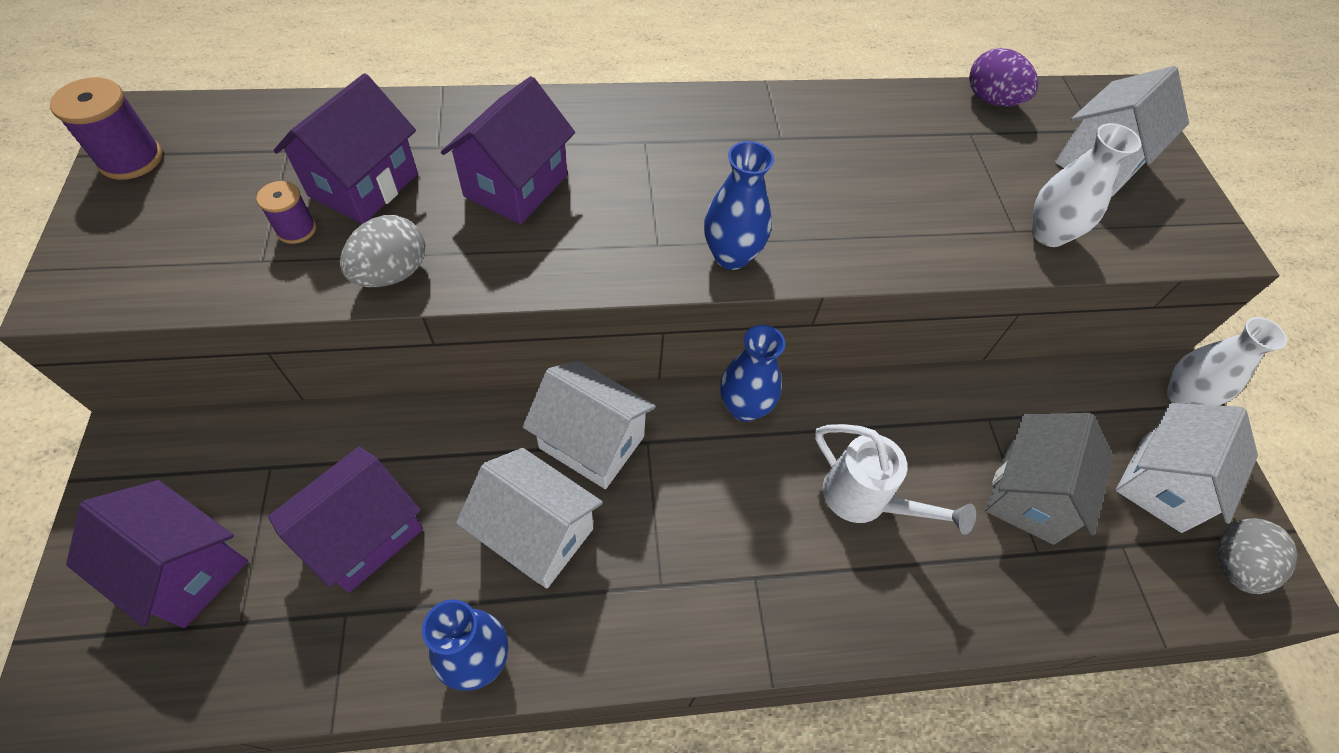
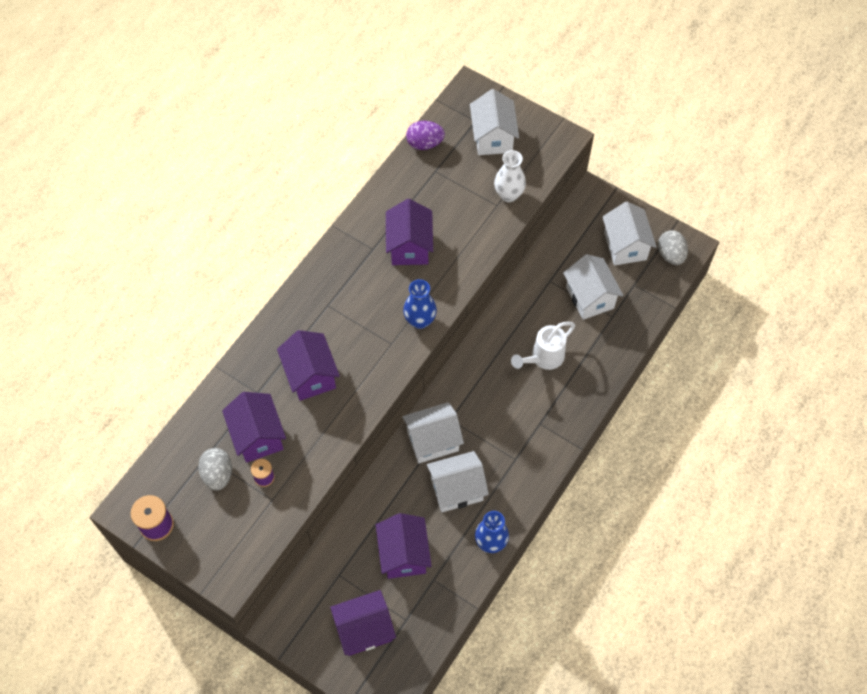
camera: 45 degrees left, 5 degrees up
grey egg [340,215,425,287] -> grey egg moved to [198,448,232,491]
blue vase [720,325,785,422] -> none
white watering can [815,424,976,535] -> white watering can turned 150 degrees clockwise [511,322,575,370]
grey house [985,413,1113,545] -> white house [563,254,623,320]
white vase [1167,317,1287,405] -> none
none -> purple house [386,199,433,265]

